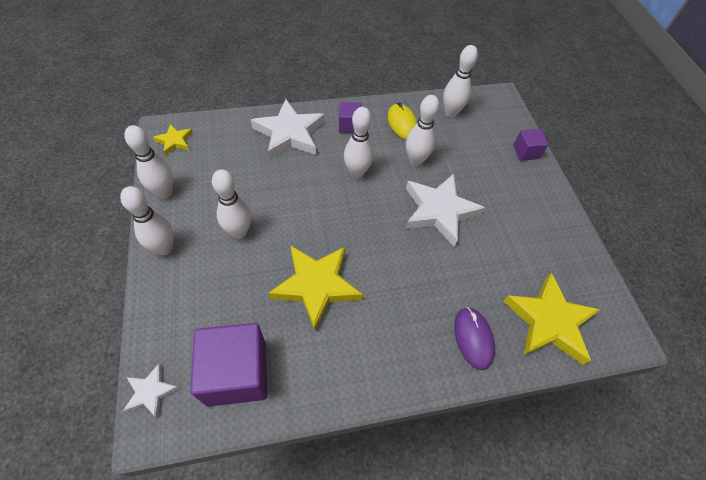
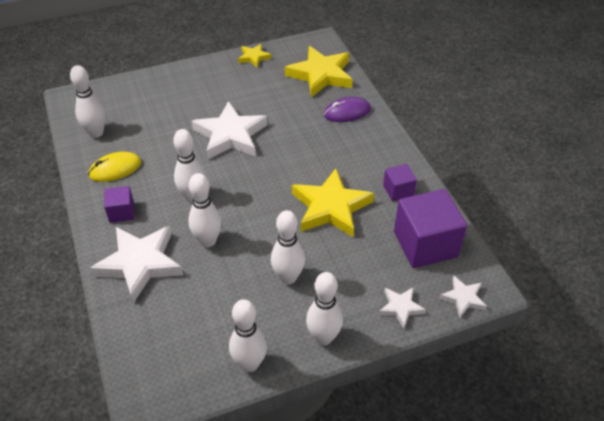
camera: 95 degrees left, 10 degrees down
yellow star [153,124,193,156] -> yellow star moved to [238,44,272,68]
white bowling pin [406,95,439,166] -> white bowling pin moved to [188,173,222,247]
purple cube [513,129,549,161] -> purple cube moved to [383,164,417,201]
none -> white star [379,288,426,328]

